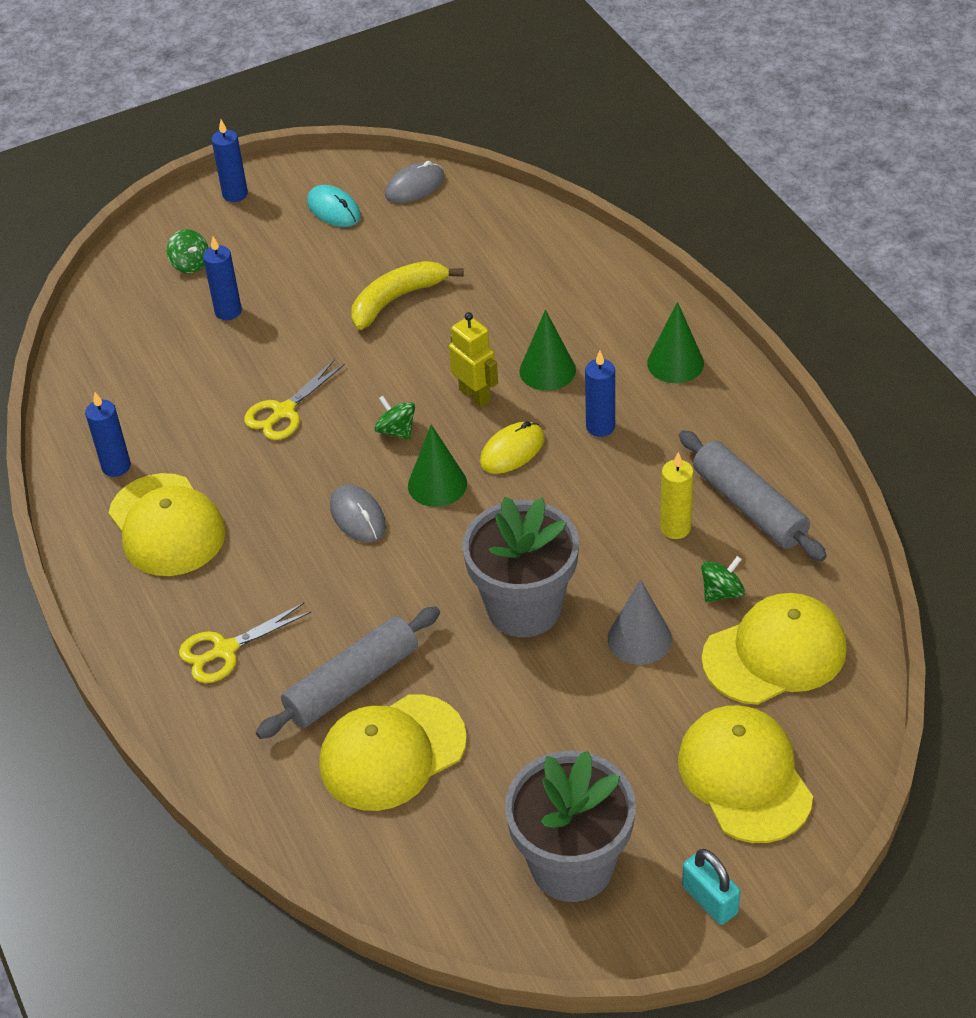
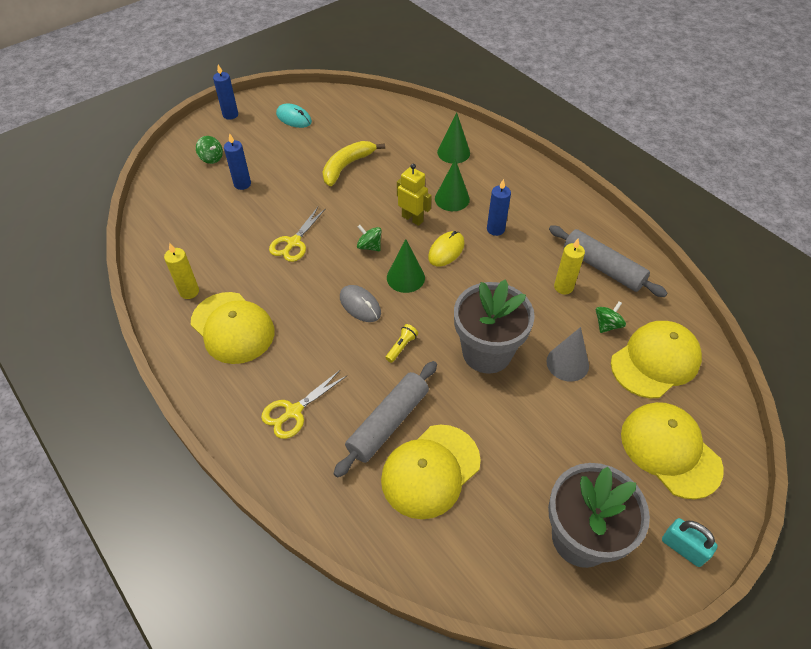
camera: 15 degrees left, 5 degrees up
blue candle [85,392,131,477] -> yellow candle [164,243,199,299]
grey mouse [385,161,445,203] -> none
green cone [647,302,704,383] -> green cone moved to [437,112,470,164]
none -> yellow flashlight [385,324,418,363]

